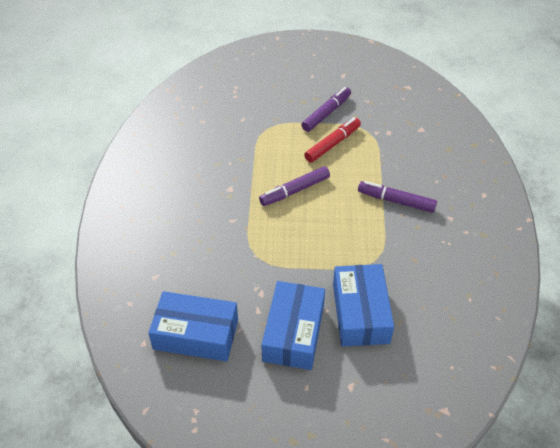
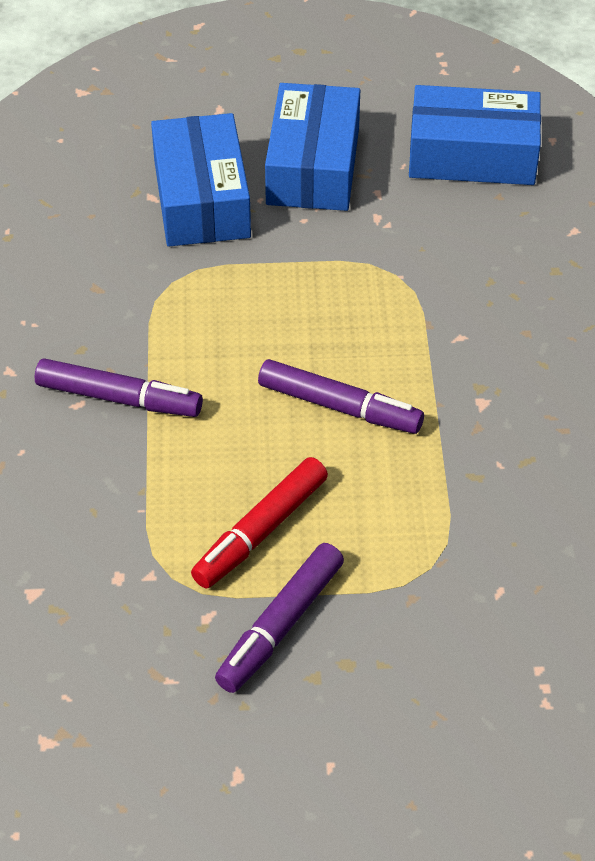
camera: 175 degrees right, 0 degrees up
purple marker [259,166,330,206] -> purple marker turned 60 degrees clockwise [258,359,424,434]

